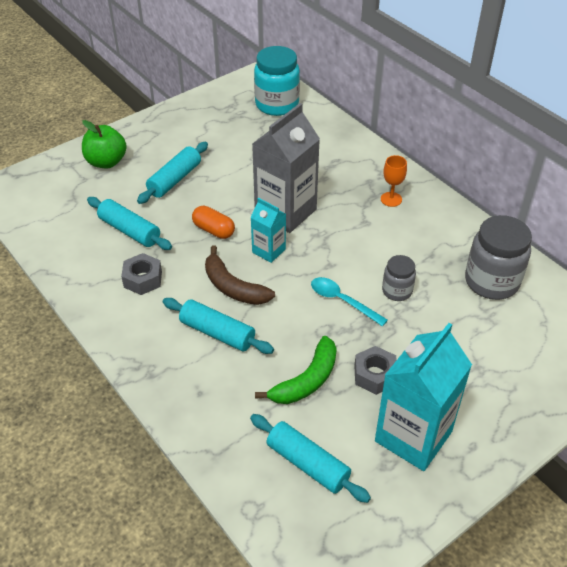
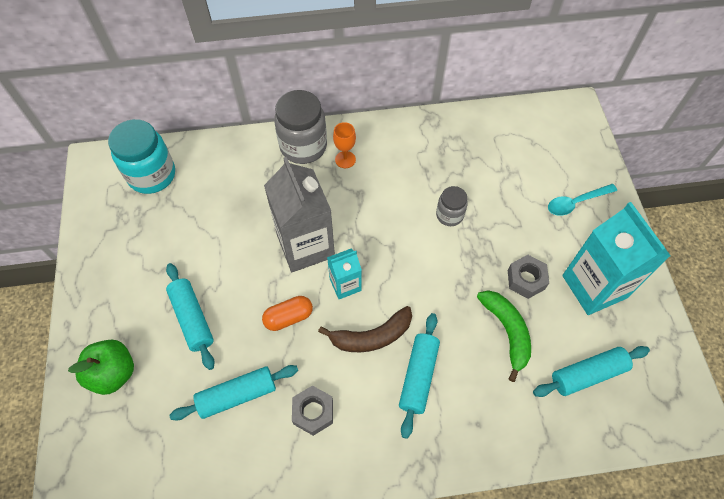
camera: 60 degrees left, 15 degrees up
turquoise rolling pin [163,298,274,354] -> turquoise rolling pin turned 45 degrees counterclockwise [399,313,440,439]
turquoise spoon [311,277,388,326] -> turquoise spoon moved to [548,184,617,216]
grey jar [465,215,532,300] -> grey jar moved to [274,90,327,164]

